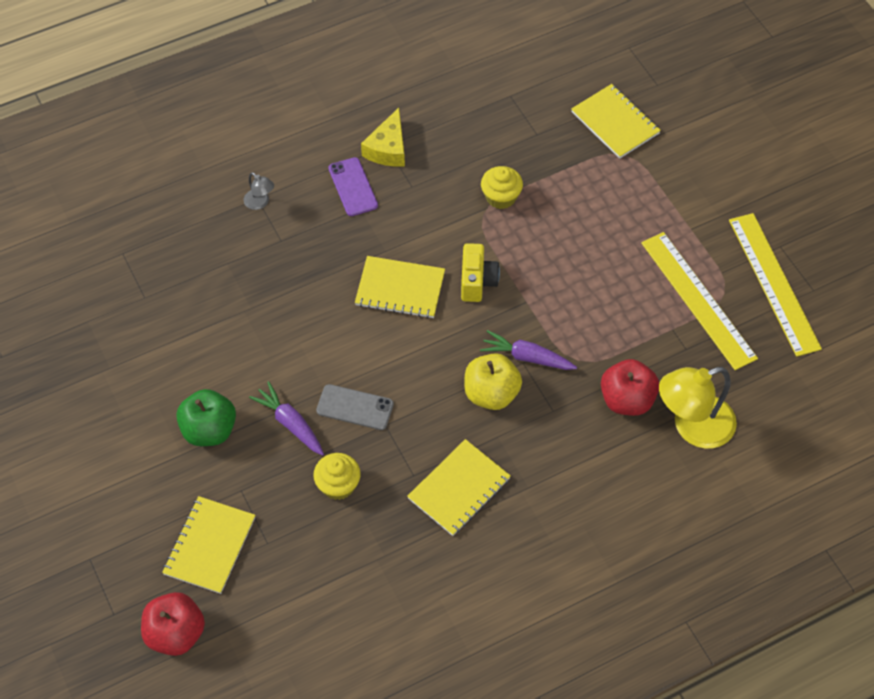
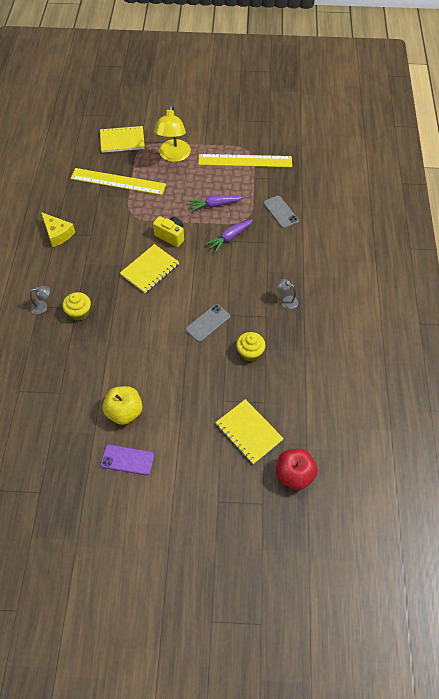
camera: 60 degrees left, 0 degrees up
green apple [176,389,236,446] -> none
purple carrot [249,381,324,456] -> purple carrot moved to [188,195,243,212]
purple phone [328,157,378,216] -> purple phone moved to [101,445,154,475]
yellow notebook [407,439,511,536] -> grey lamp [276,279,298,309]
yellow apple [464,353,522,410] -> yellow apple moved to [103,386,142,425]
yellow cupcake [481,166,523,209] -> yellow cupcake moved to [63,292,91,321]
red apple [601,359,659,416] -> grey phone [264,196,299,229]
yellow lamp [659,367,737,449] -> yellow lamp moved to [154,105,191,162]
yellow ruler [729,213,822,357] -> yellow ruler moved to [70,168,166,195]

